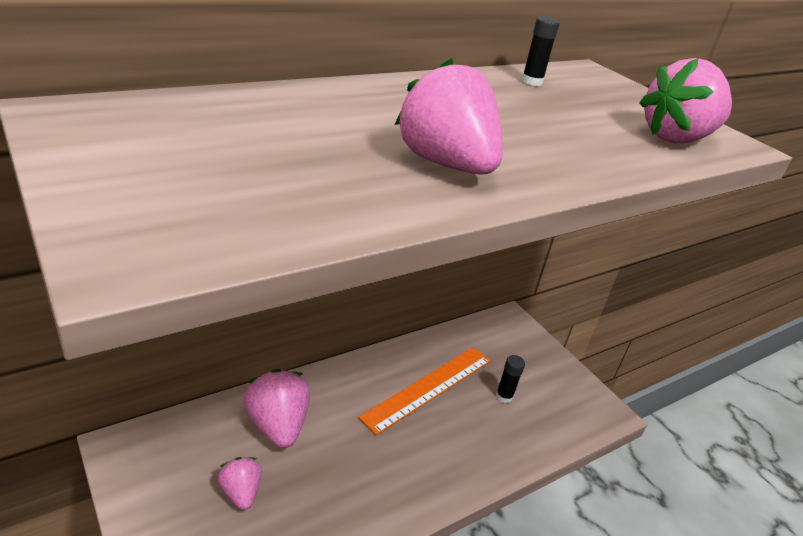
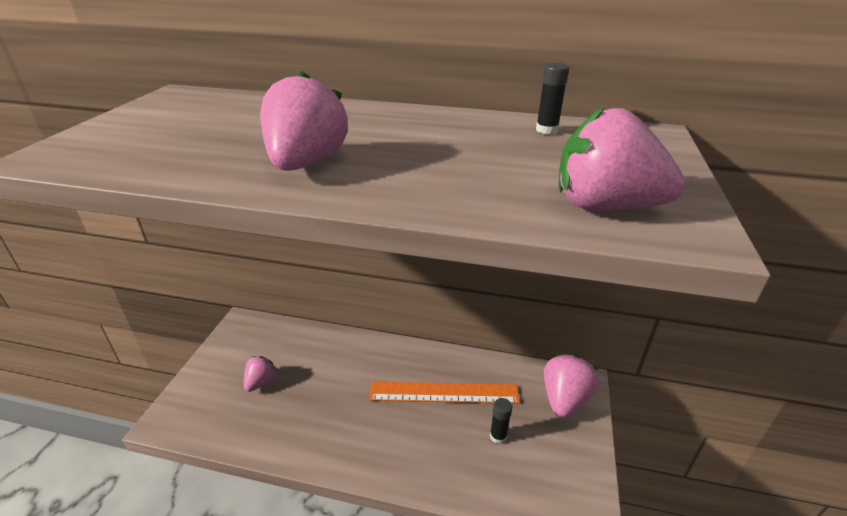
camera: 50 degrees right, 0 degrees up
pink strawberry [243,369,310,448] -> pink strawberry moved to [544,354,599,418]

